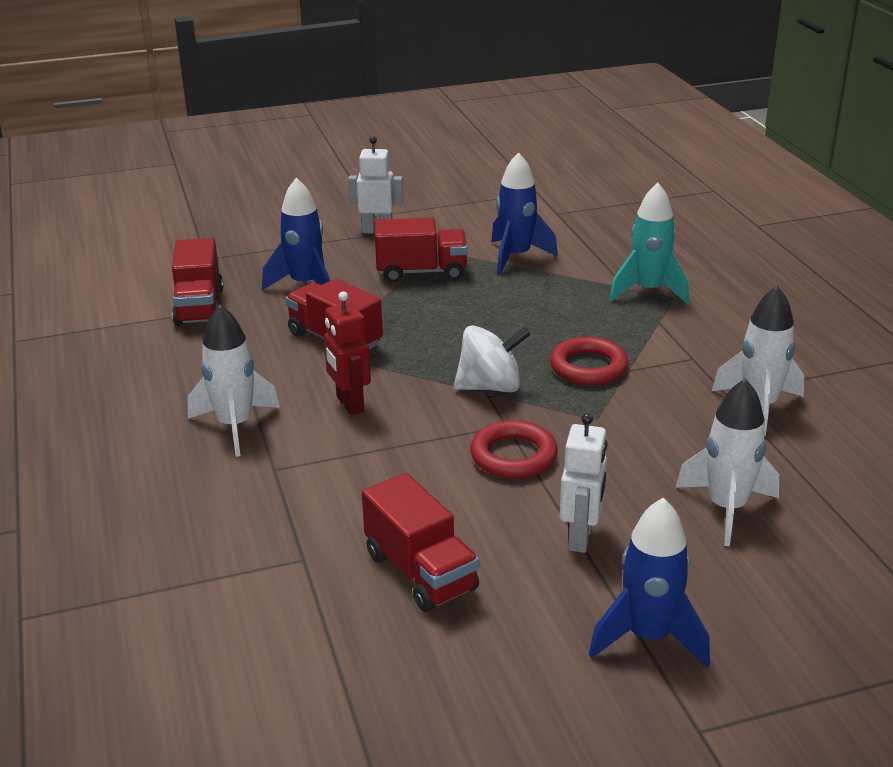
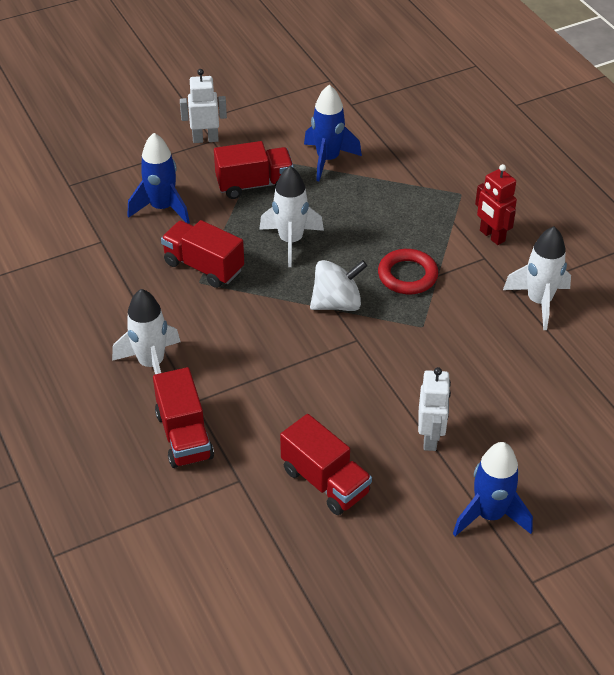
camera: 10 degrees left, 15 degrees up
red truck [172,238,223,326] -> red truck moved to [153,367,214,468]
red robot [324,291,371,415] -> red robot moved to [475,164,517,245]
red ring [470,420,558,479] -> none
turquoise rocket [609,183,689,304] -> none
white rocket [676,378,779,546] -> white rocket moved to [259,166,324,267]

